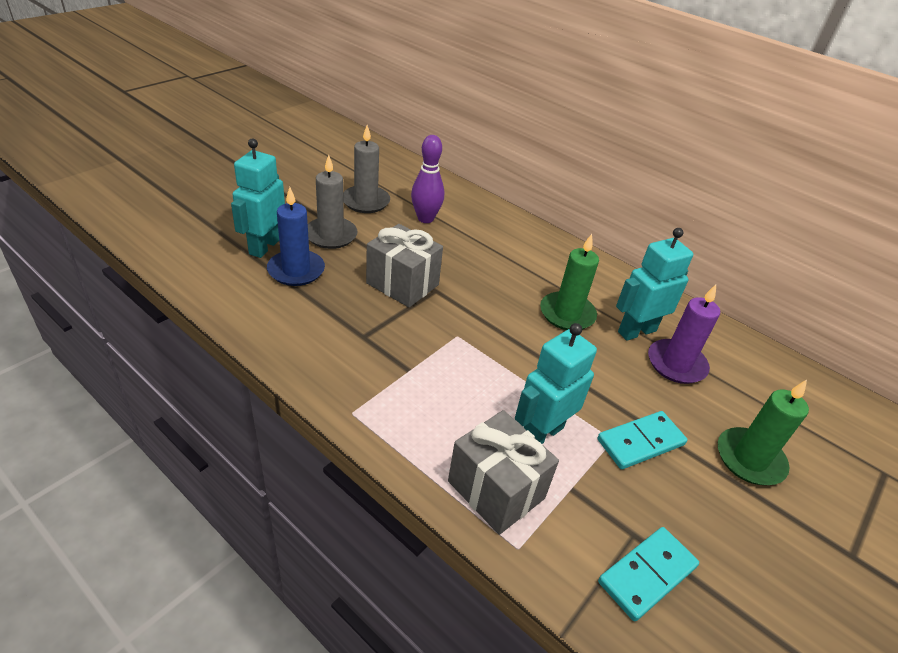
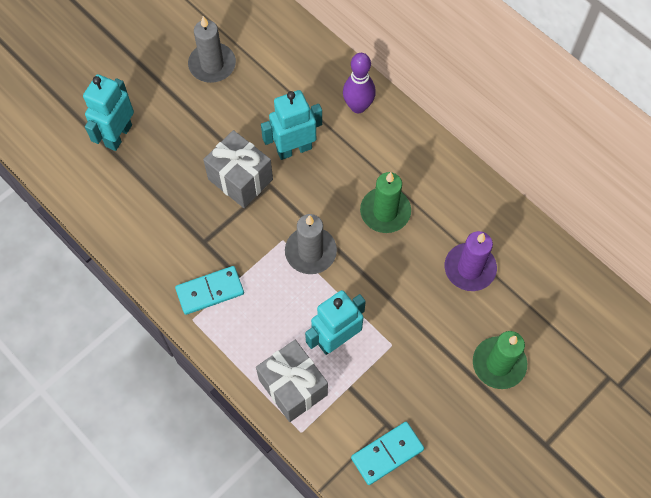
camera: 10 degrees right, 25 degrees up
blue candle [267,187,325,286] -> none
grey candle [308,155,358,249] -> grey candle moved to [285,214,337,274]
purple bowling pin [411,135,444,223] -> purple bowling pin moved to [343,53,376,113]
turquoise domino [597,411,687,469] -> turquoise domino moved to [175,266,244,315]
turquoise robot [616,228,693,341] -> turquoise robot moved to [261,90,322,160]

